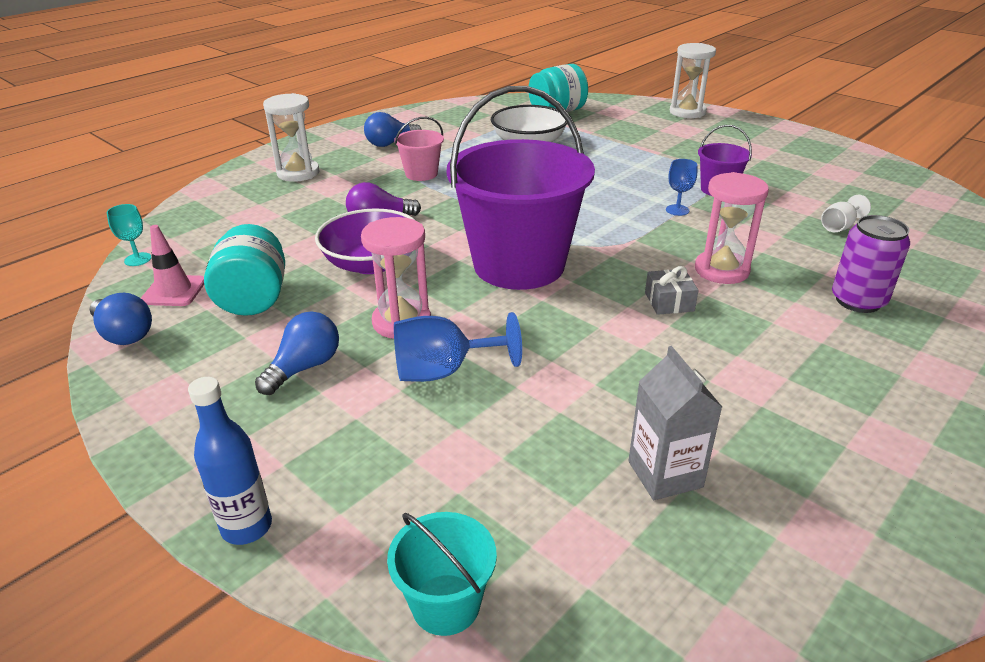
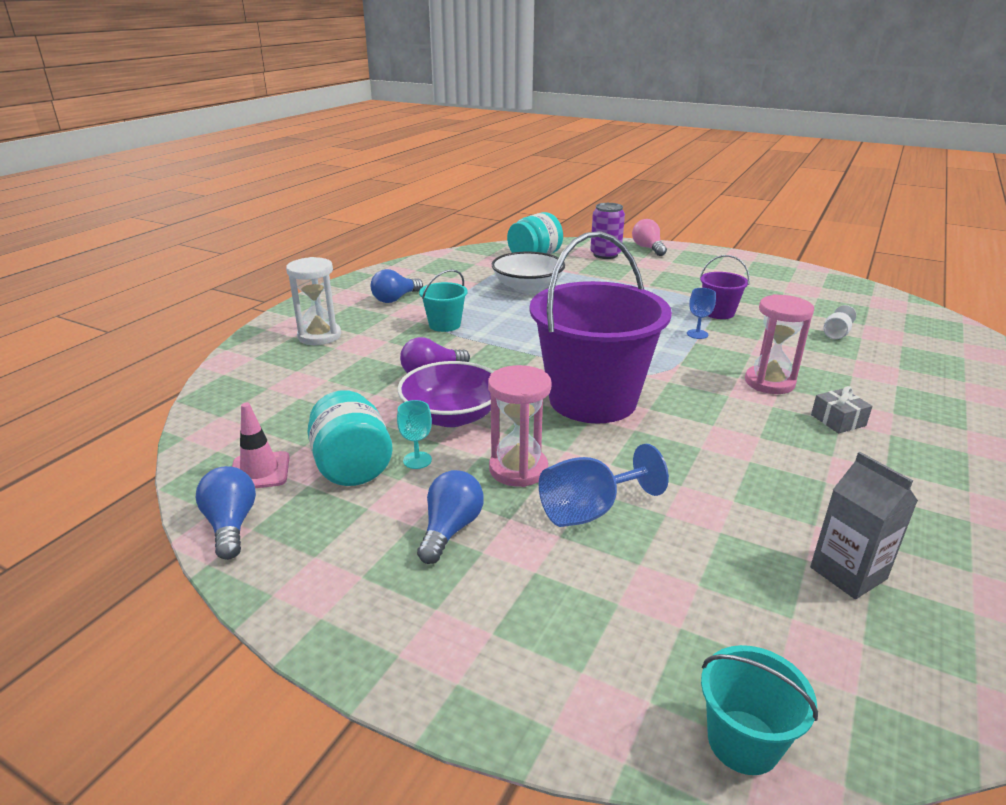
camera: 15 degrees left, 5 degrees down
blue light bulb [89,293,152,345] -> blue light bulb turned 135 degrees counterclockwise [196,466,256,560]
turquoise goblet [107,204,152,266] -> turquoise goblet moved to [397,400,432,469]
blue bottle [188,377,272,545] -> none
pink bucket [394,117,444,181] -> turquoise bucket [419,269,468,332]
grey gift [645,266,699,315] -> grey gift moved to [811,386,872,433]
white hourglass [670,43,716,118] -> pink light bulb [632,219,667,256]
purple can [832,215,910,313] -> purple can moved to [590,203,625,259]

